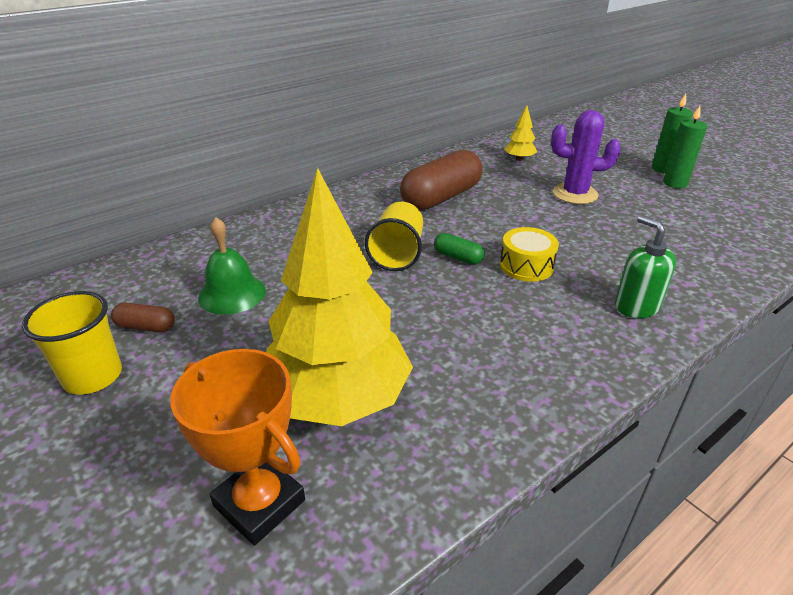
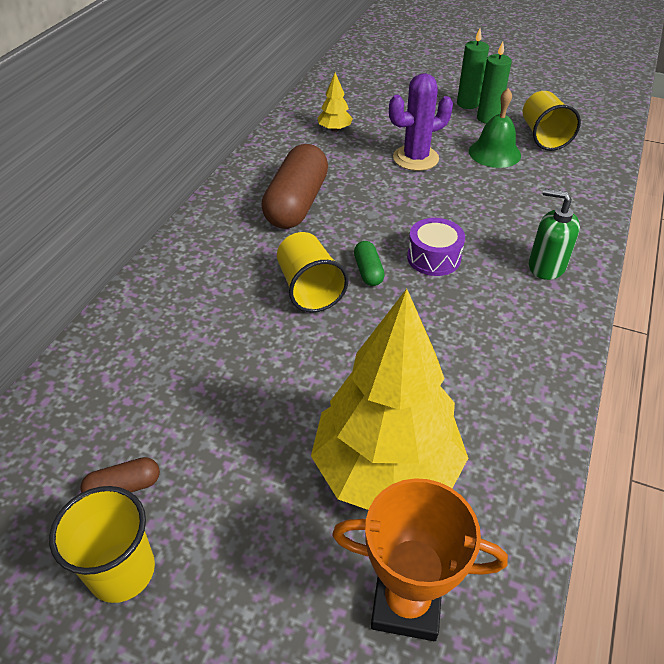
camera: 30 degrees left, 10 degrees up
green bell [198,217,266,315] -> green bell moved to [469,88,521,168]
green capsule [434,233,484,265] -> green capsule turned 75 degrees clockwise [354,241,385,286]
yellow drum [500,227,559,282] -> purple drum [407,218,465,276]
none -> yellow cup [523,91,581,151]

